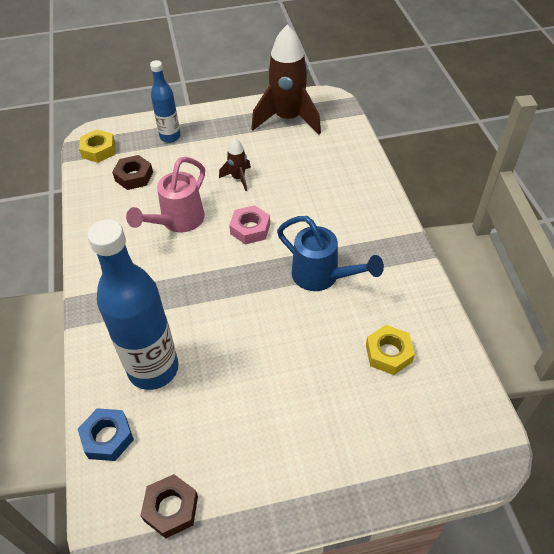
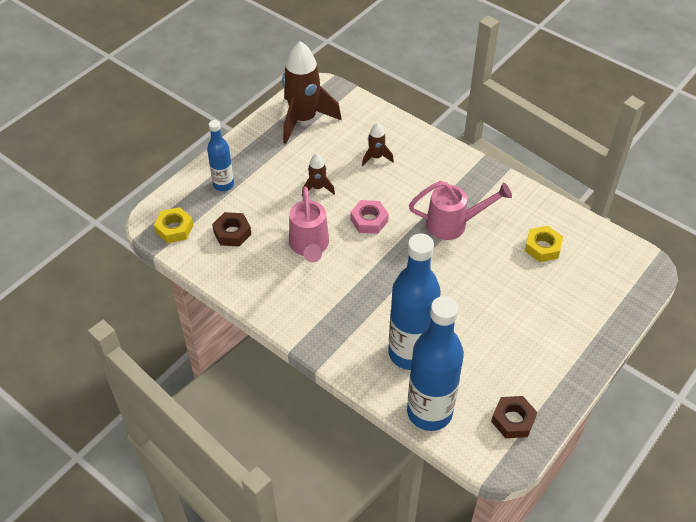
camera: 40 degrees left, 0 degrees up
blue nut [78,408,134,461] -> blue bottle [407,296,464,431]
blue watering can [277,216,384,291] -> pink watering can [409,181,512,240]
none -> brown rocket [362,123,394,166]

